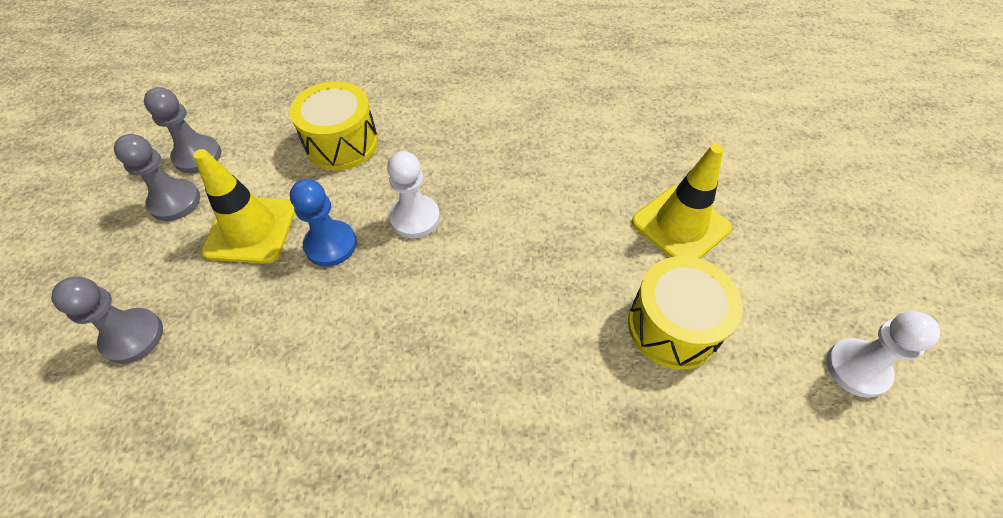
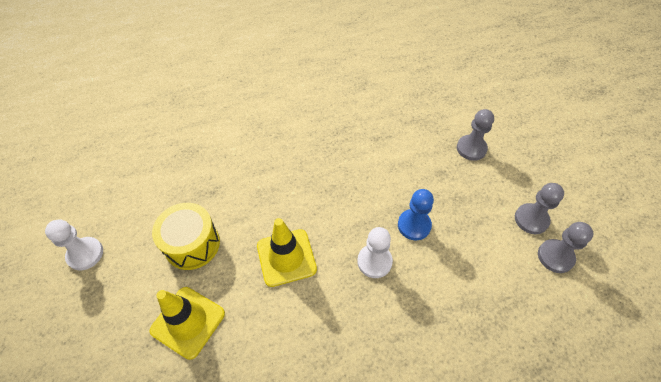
camera: 160 degrees right, 0 degrees up
yellow traffic cone [194,149,295,264] -> yellow traffic cone moved to [257,218,317,287]
yellow drum [290,81,378,171] -> none

